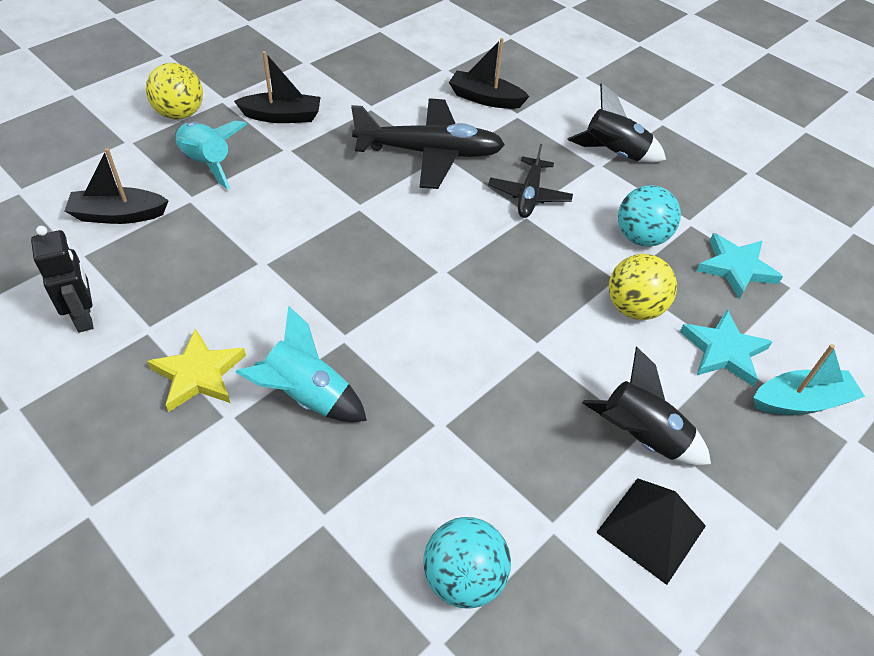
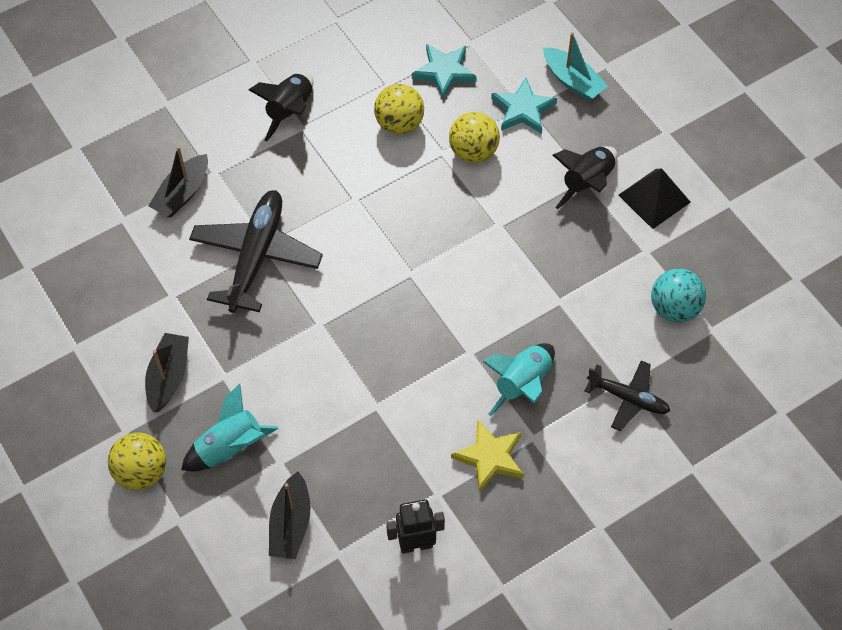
camera: 75 degrees left, 10 degrees up
black plane [488,144,573,218] -> black plane moved to [585,360,670,431]
turquoise ball [618,185,681,247] -> yellow ball [374,84,424,135]
turquoise boat [753,344,865,415] -> turquoise boat turned 135 degrees clockwise [543,32,608,101]

